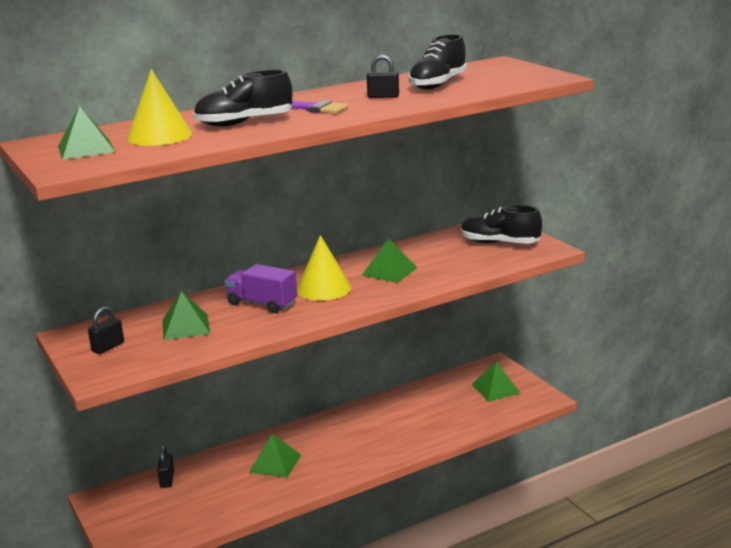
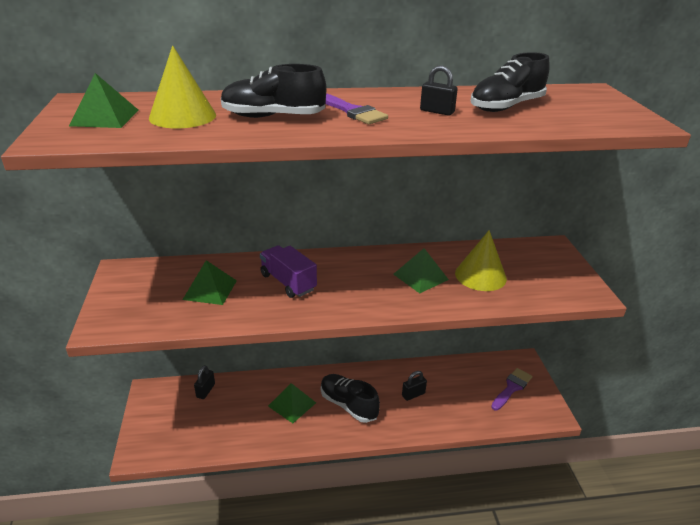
camera: 20 degrees right, 10 degrees up
black padlock [88,306,124,354] -> black padlock moved to [402,371,427,401]
yellow cone [297,235,351,301] -> yellow cone moved to [455,230,507,291]
black shoe [461,205,542,244] -> black shoe moved to [321,374,380,423]
green pyramid [471,361,521,402] -> purple brush [491,368,532,411]

